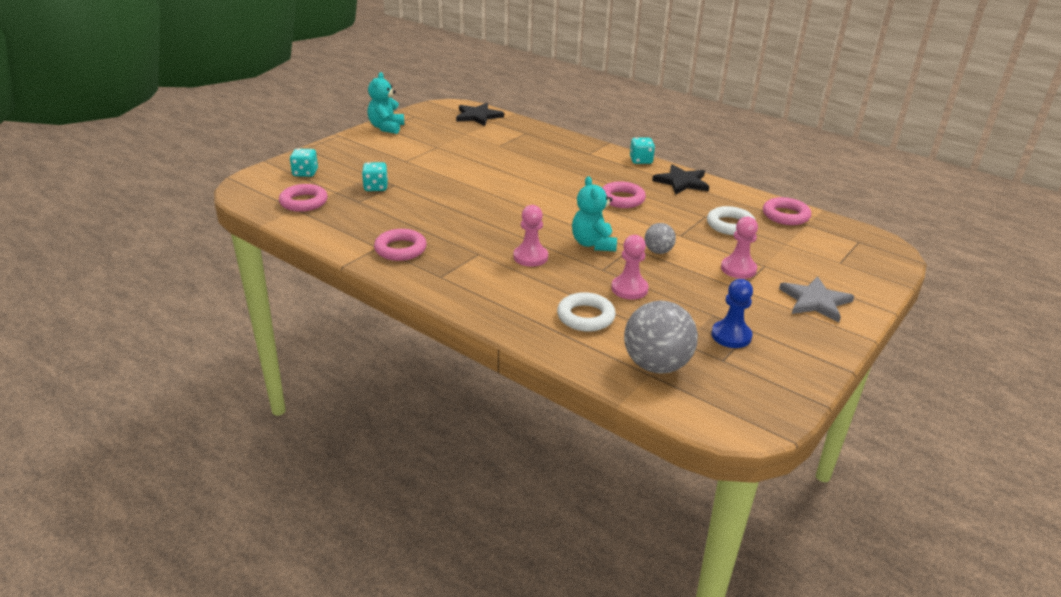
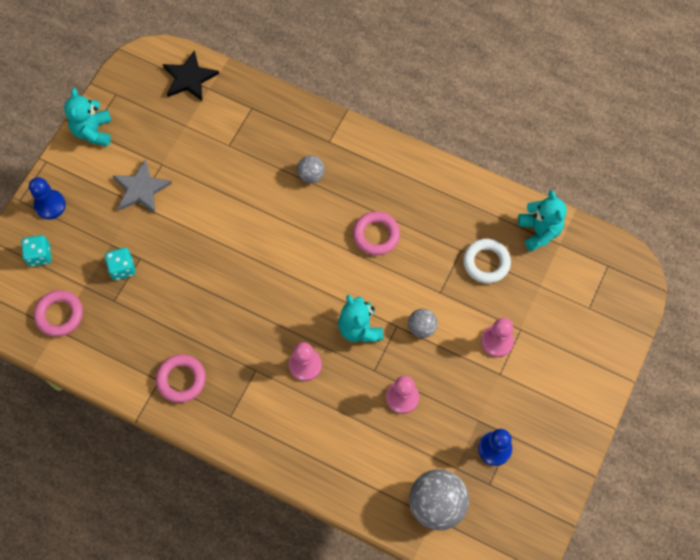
camera: 10 degrees left, 35 degrees up
white ring [557,292,616,332] -> none
turquoise dice [630,138,655,164] -> none
black star [652,165,709,195] -> none
pink ring [763,197,811,225] -> turquoise teddy bear [518,190,567,252]
grey star [779,276,854,322] -> grey star moved to [113,159,172,213]
none -> blue pawn [29,177,66,219]
none -> grey ball [297,155,325,183]

